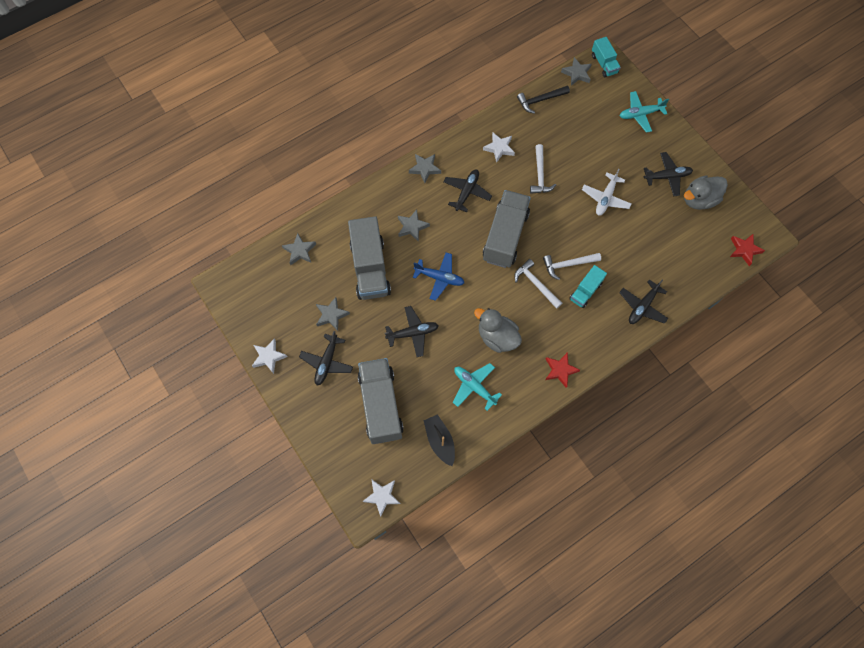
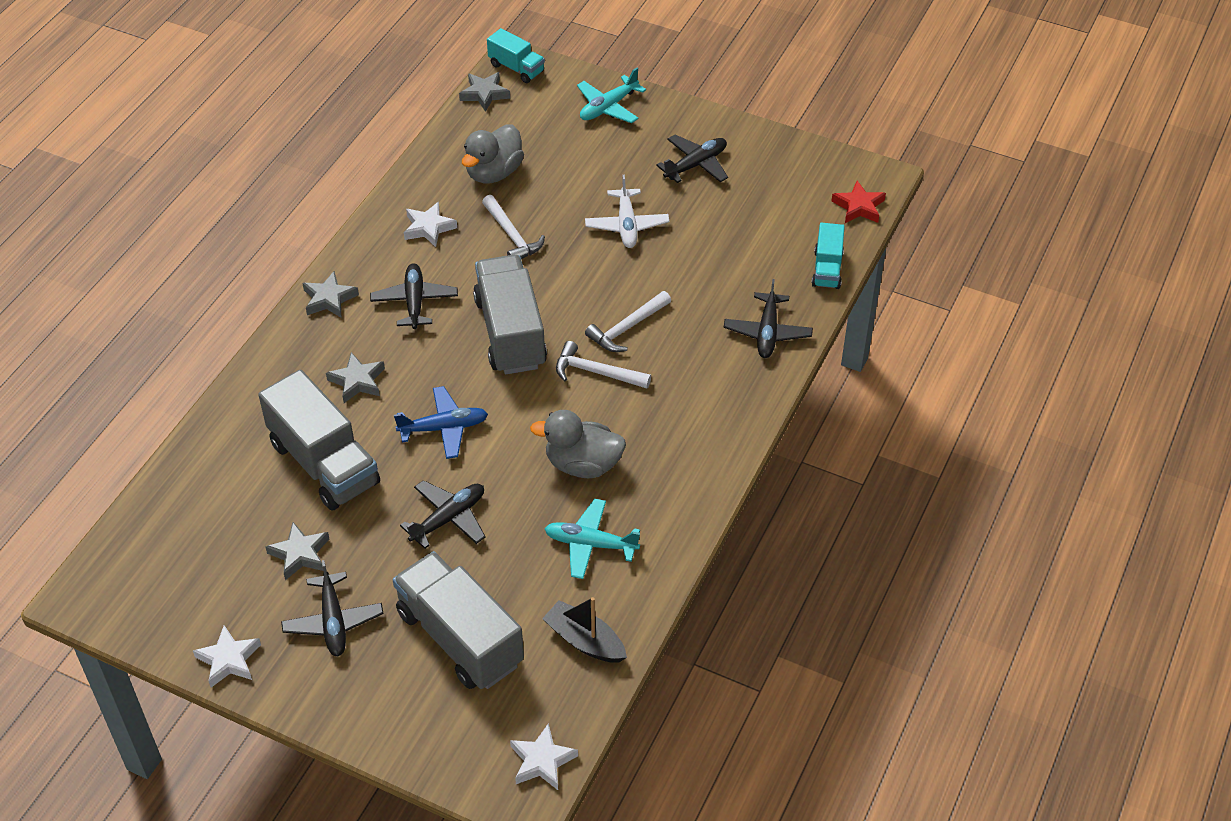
camera: 30 degrees left, 20 degrees down
grey star [282,233,316,265] -> none
black hammer [517,86,570,114] -> none
red star [546,352,580,388] -> none
turquoise truck [569,265,607,308] -> turquoise truck moved to [811,223,845,289]
grey duck [684,176,728,210] -> grey duck moved to [462,125,524,183]

